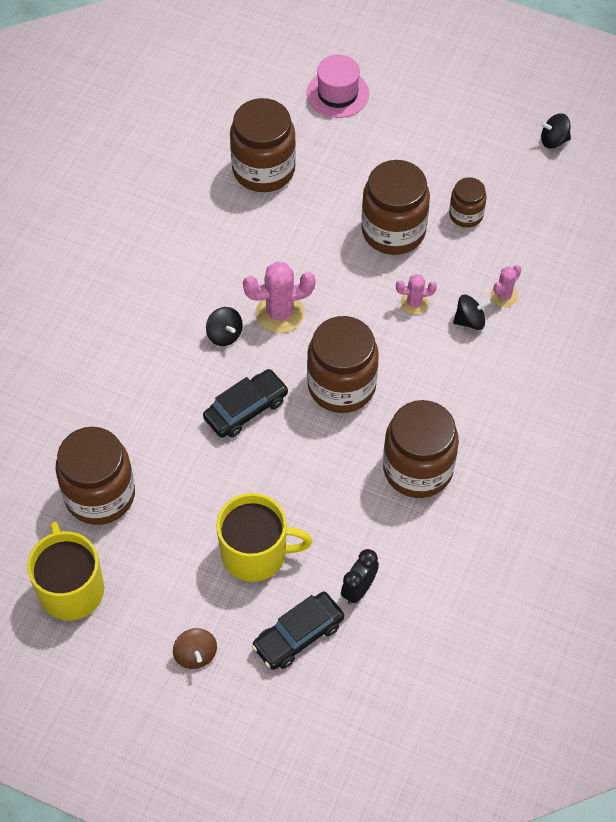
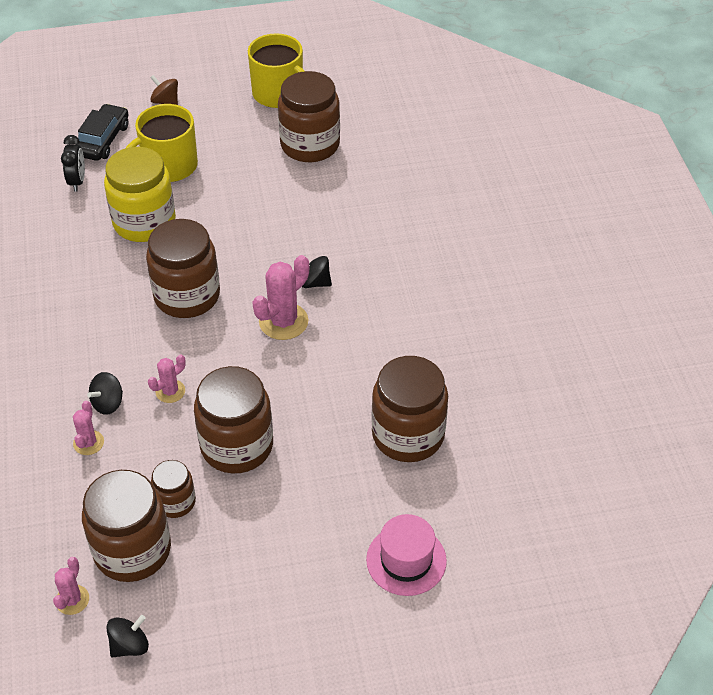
camera: 145 degrees right, 10 degrees down
black car [203,369,289,438] -> none
brown jar [383,400,459,498] -> brown jar moved to [82,470,171,582]
none -> pink cactus [53,557,89,615]
none -> yellow jar [104,147,176,242]

